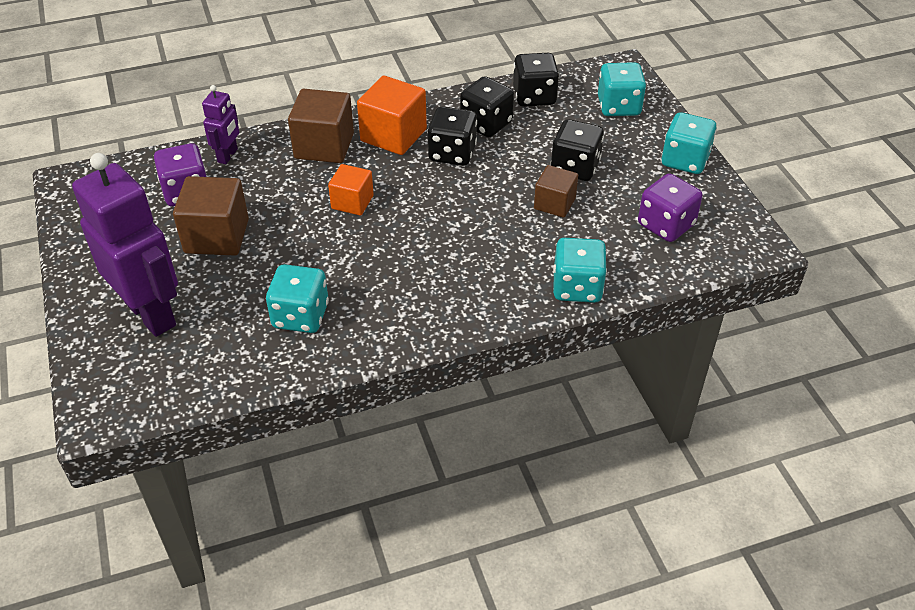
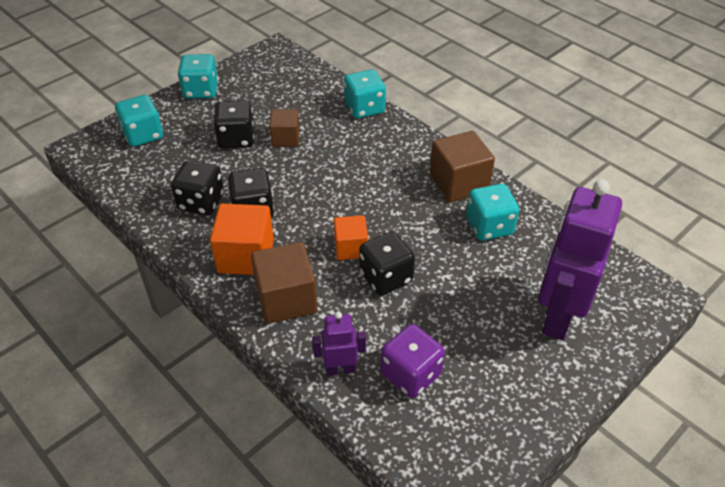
camera: 115 degrees left, 0 degrees up
brown cube [173,176,249,256] -> brown cube moved to [430,131,495,202]
black dice [513,53,559,107] -> black dice moved to [359,231,415,296]
purple dice [638,173,703,242] -> none

